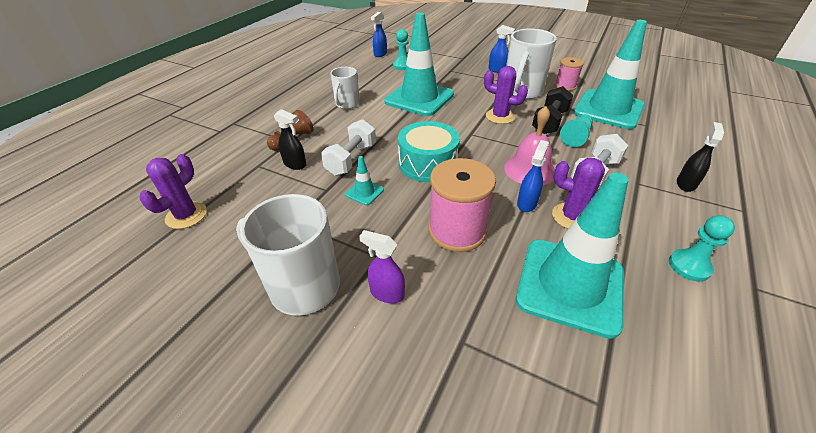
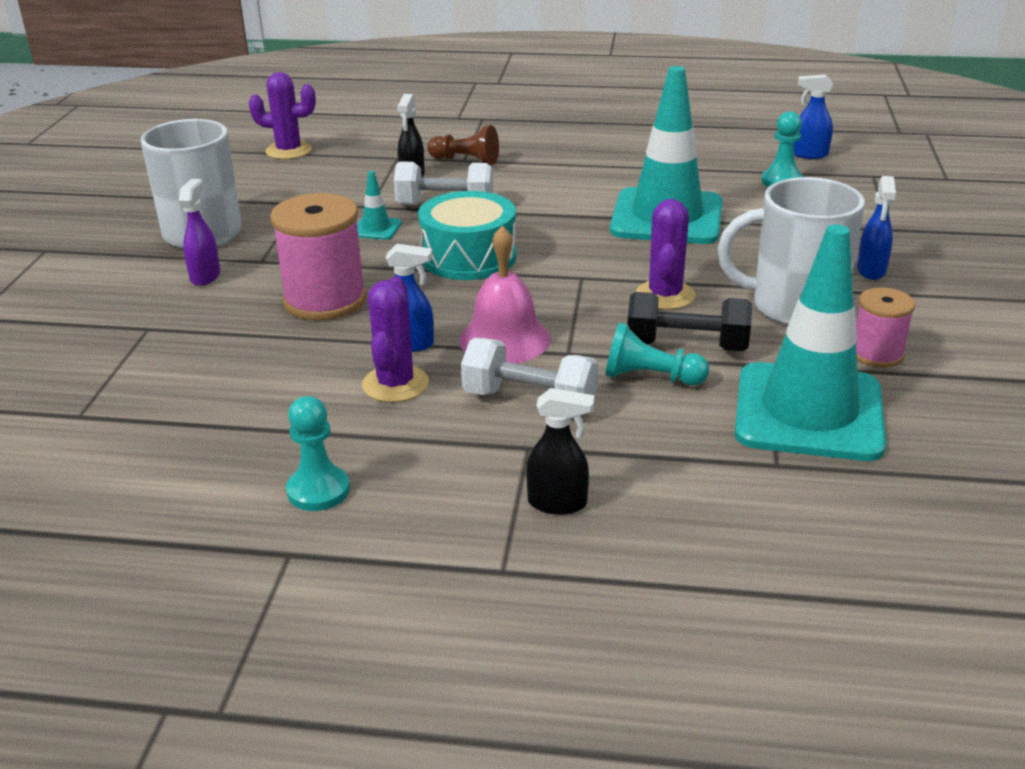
camera: 70 degrees right, 10 degrees down
white mug [330,67,360,109] -> none
turquoise traffic cone [516,173,628,339] -> none

